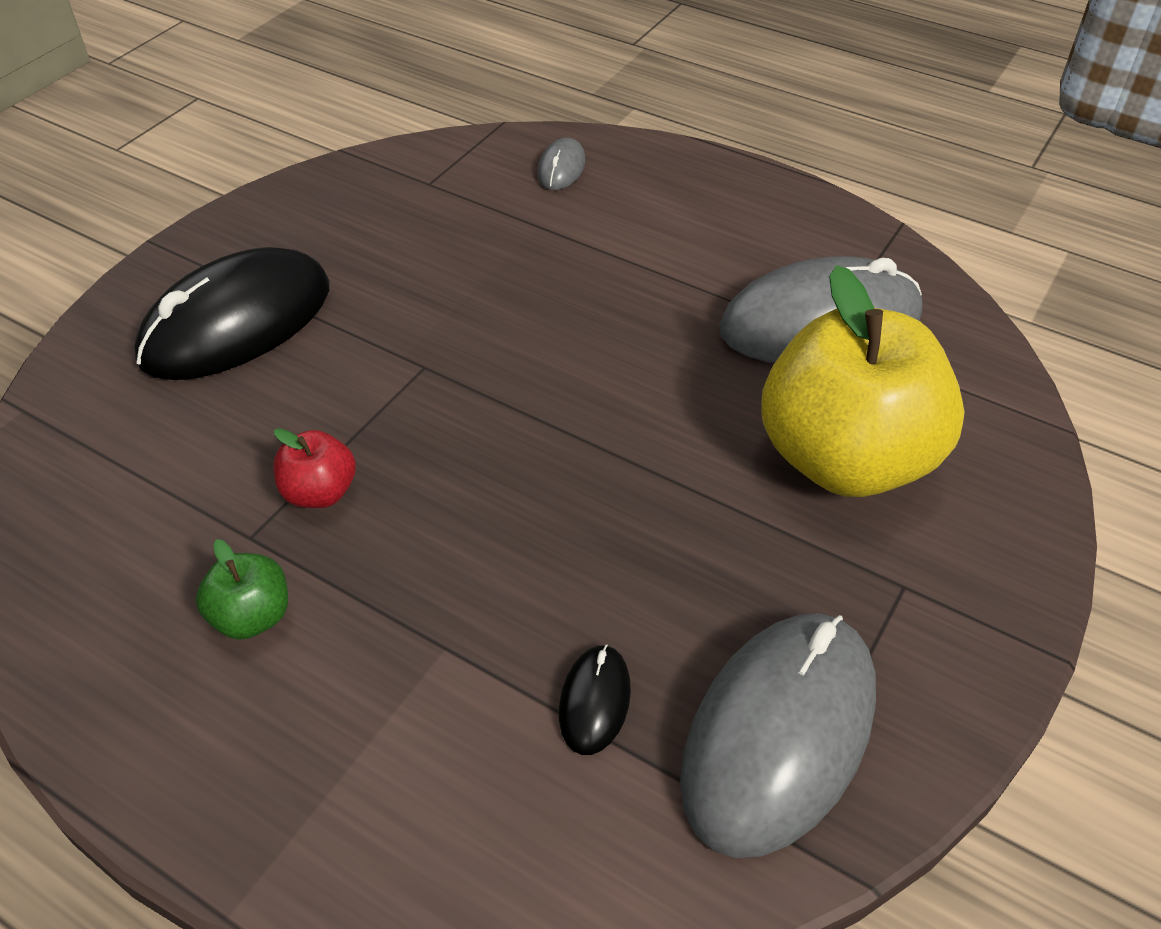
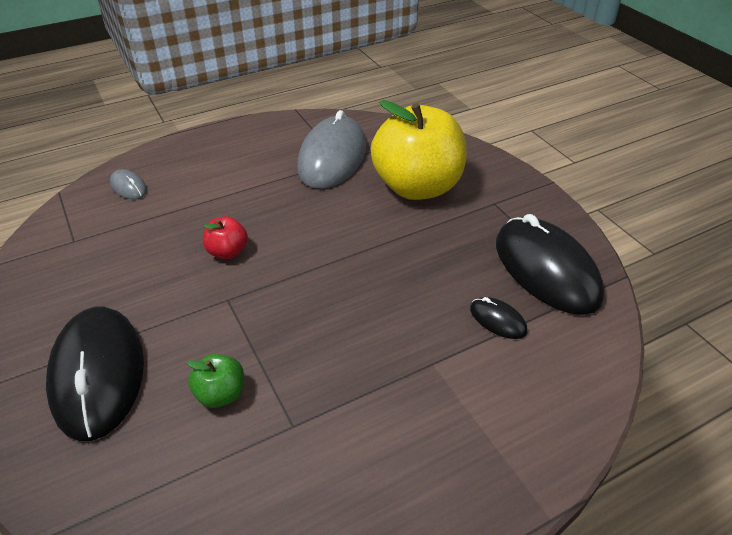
camera: 60 degrees left, 5 degrees down
green apple [196,539,288,640] -> green apple moved to [187,354,244,408]
red apple [273,428,356,508] -> red apple moved to [203,216,248,259]
grey mouse [680,613,876,858] -> black mouse [496,214,604,315]

